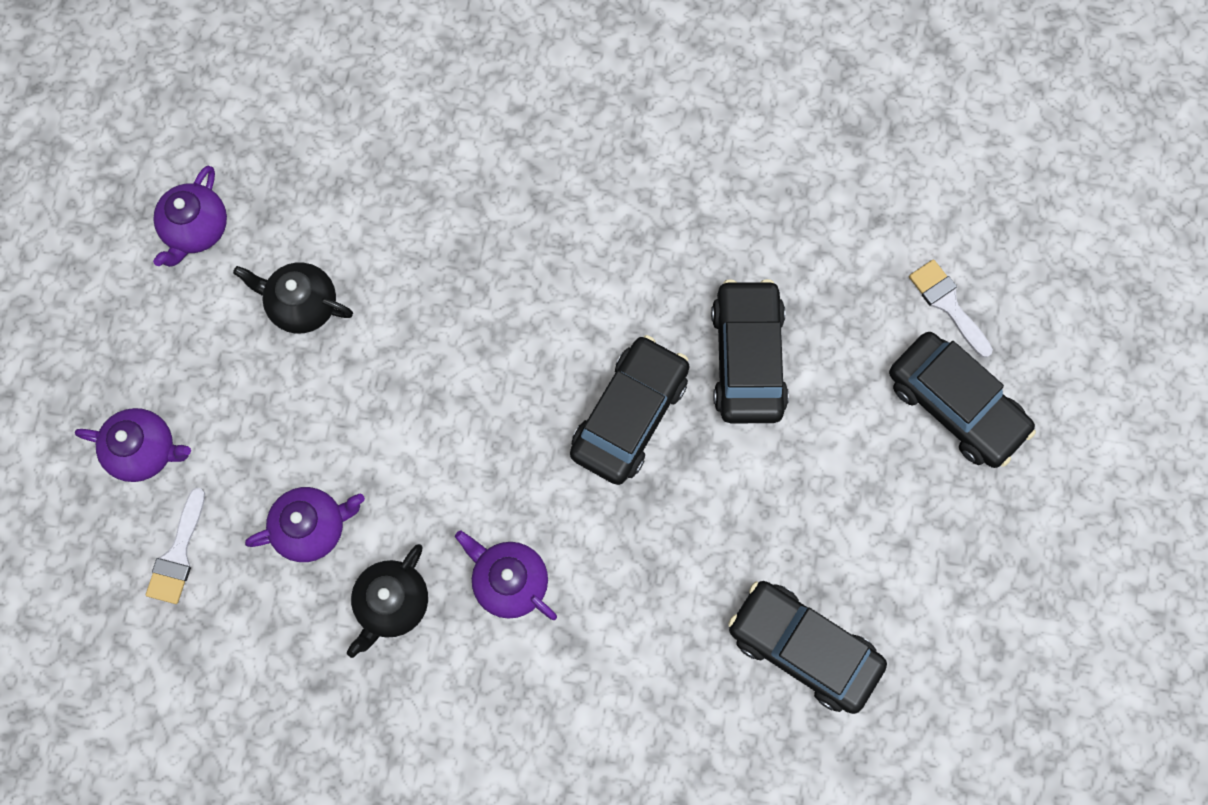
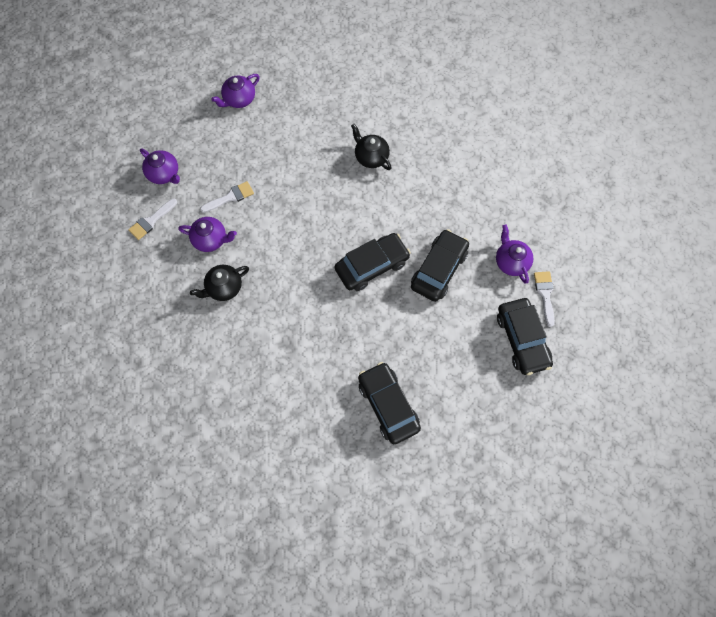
camera: 30 degrees right, 5 degrees down
black teapot [233,262,353,333] -> black teapot moved to [351,124,392,170]
purple teapot [455,530,557,620] -> purple teapot moved to [496,224,534,284]
none -> white brush [200,181,254,213]

